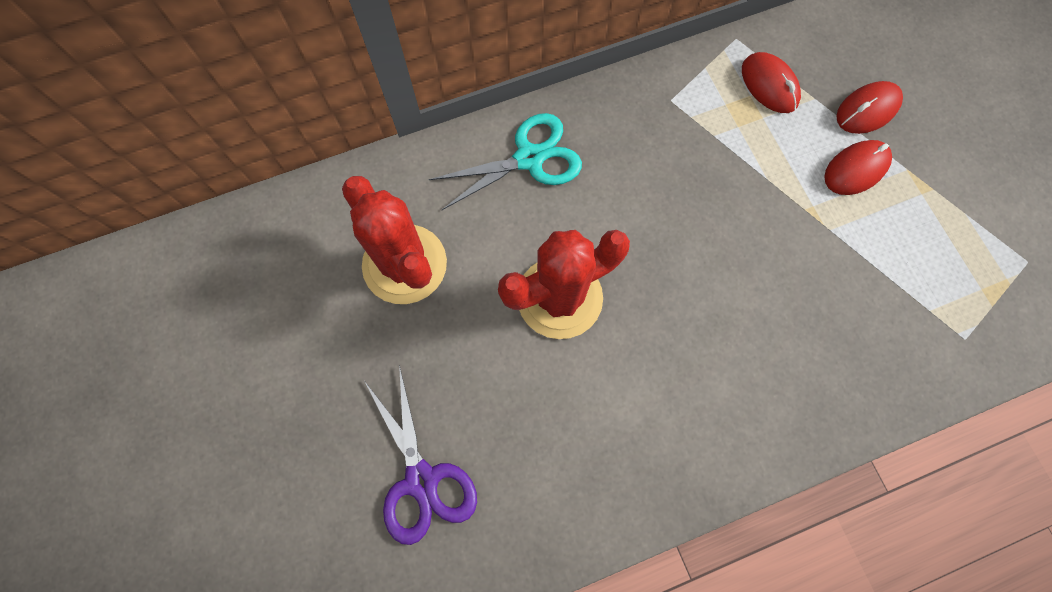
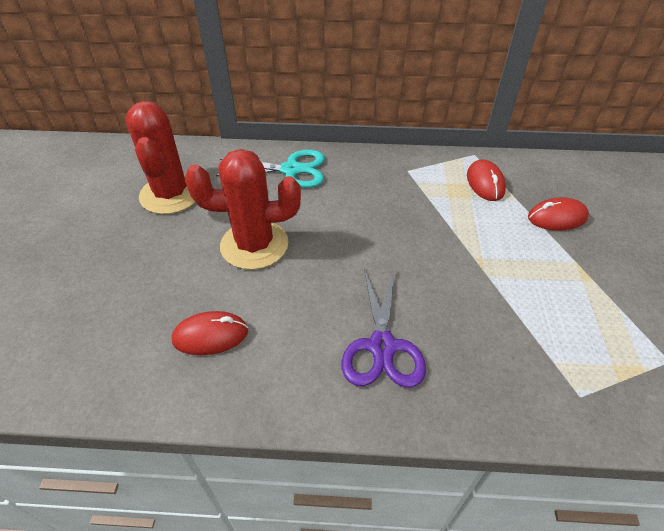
camera: 25 degrees right, 25 degrees down
purple scissors [364,365,477,545] -> purple scissors moved to [342,268,426,388]
red mouse [824,140,892,195] -> red mouse moved to [171,311,248,355]

